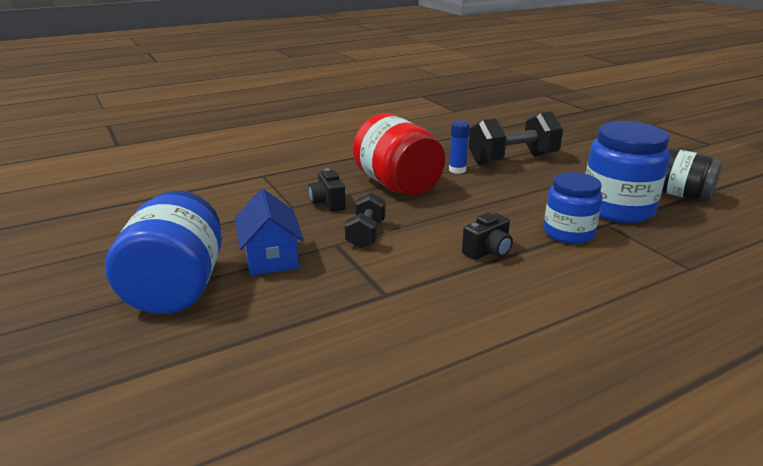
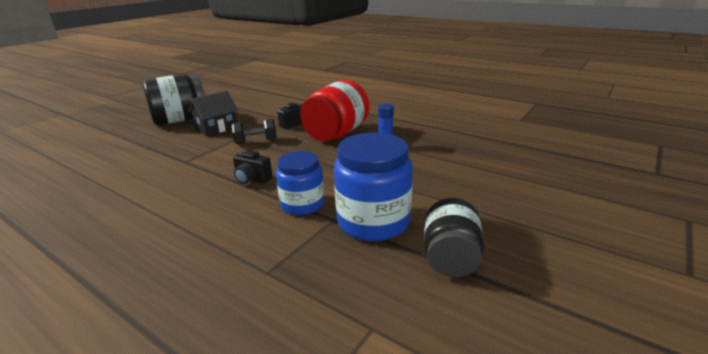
camera: 65 degrees right, 0 degrees up
blue jar [105,191,222,314] -> black jar [142,74,205,125]
blue house [235,189,304,276] -> black house [188,90,238,136]
black dumbbell [469,112,563,165] -> none

